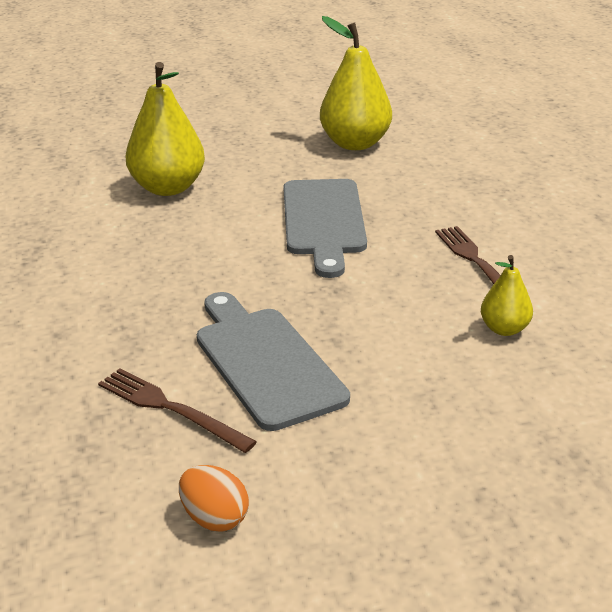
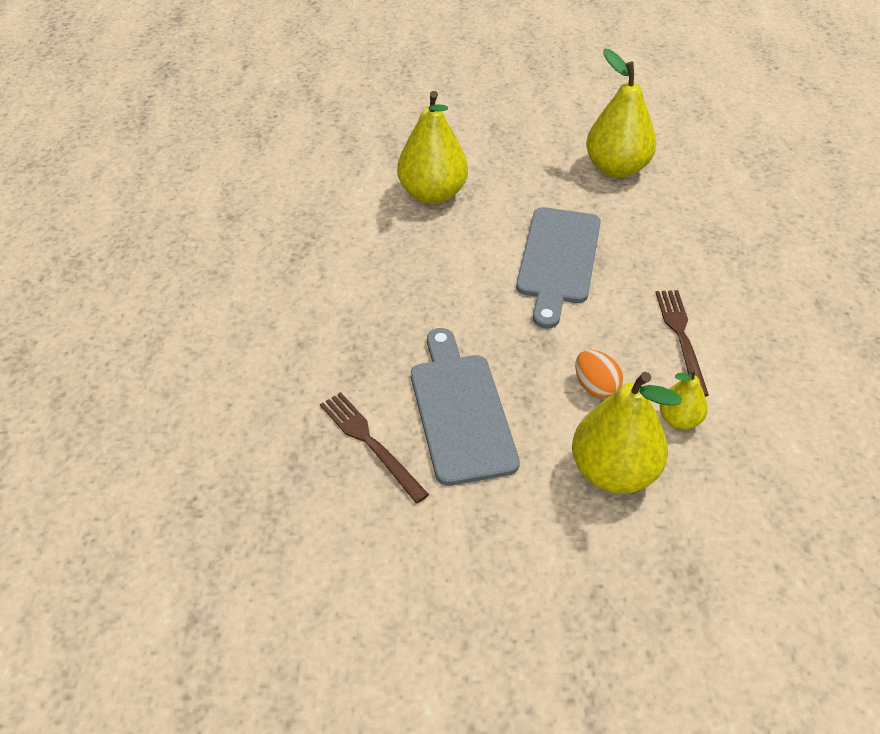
camera: 15 degrees right, 15 degrees up
orange egg [179,465,249,532] -> orange egg moved to [575,350,623,398]
none -> yellow pear [572,372,682,494]

